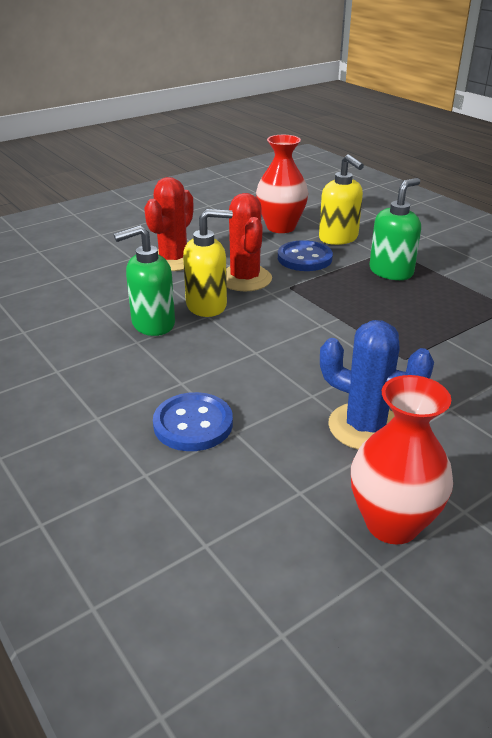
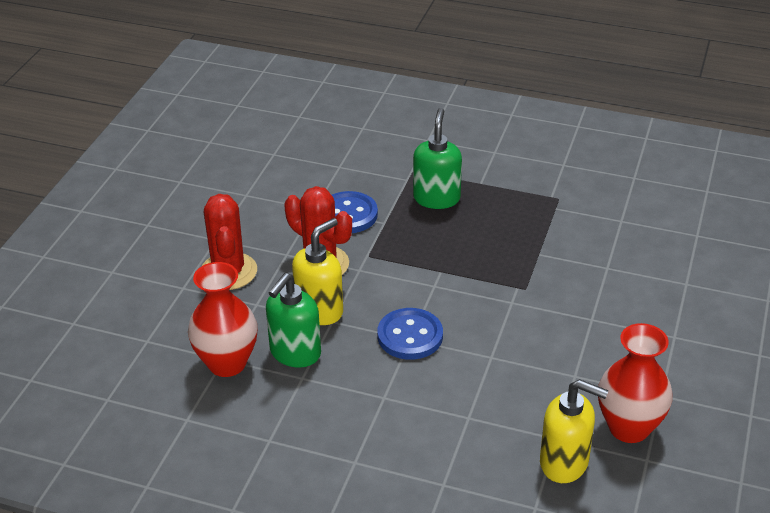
camera: 35 degrees left, 5 degrees up
blue button [153,392,233,451] -> blue button moved to [377,308,443,360]
red vase [256,135,308,233] -> red vase moved to [188,262,258,377]
yellow soap dispenser [319,154,364,245] -> yellow soap dispenser moved to [540,379,609,483]
blue cactus [320,320,434,449] -> none

